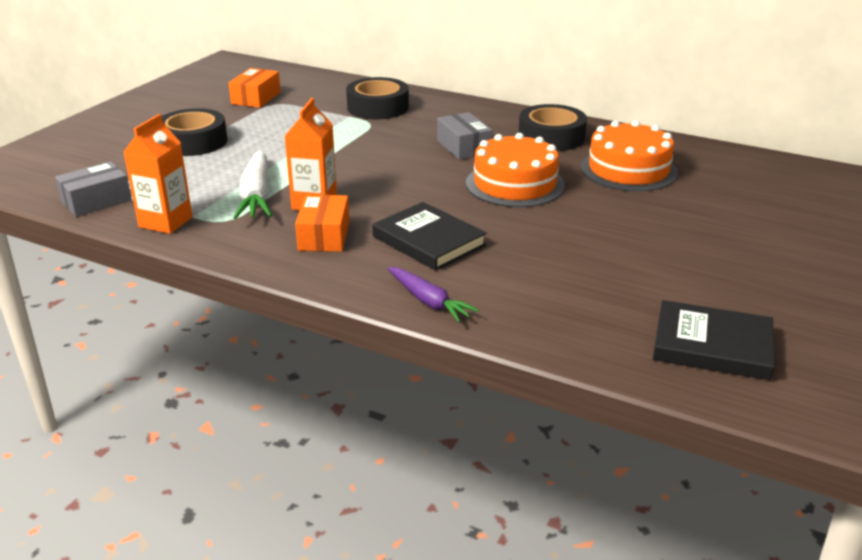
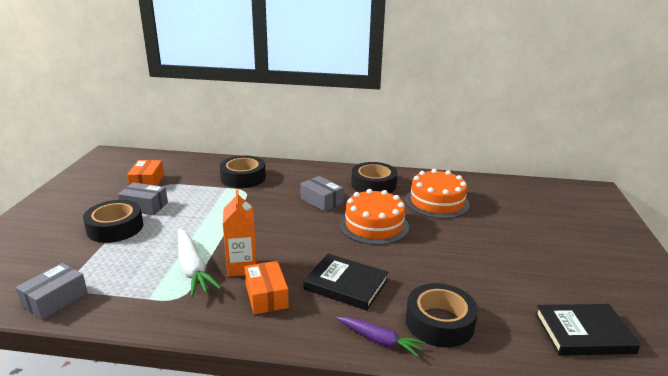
camera: 20 degrees left, 5 degrees down
orange carton [124,114,193,234] -> none
none -> grey box [118,182,168,215]
none -> black tape [406,283,478,348]

